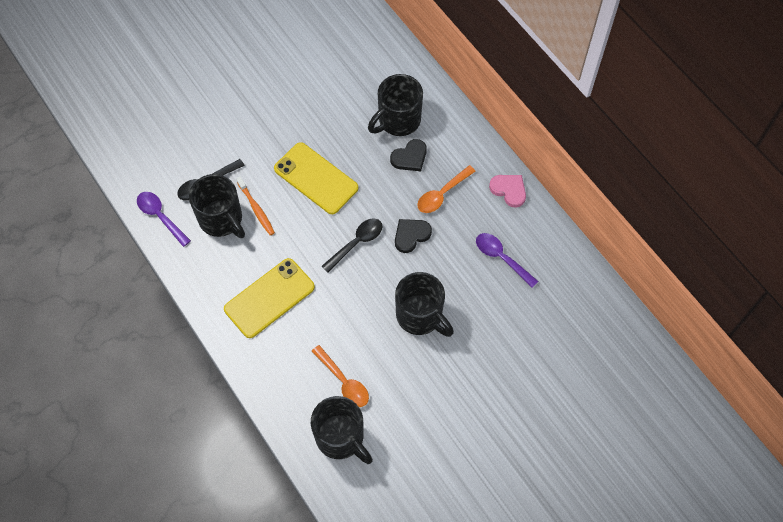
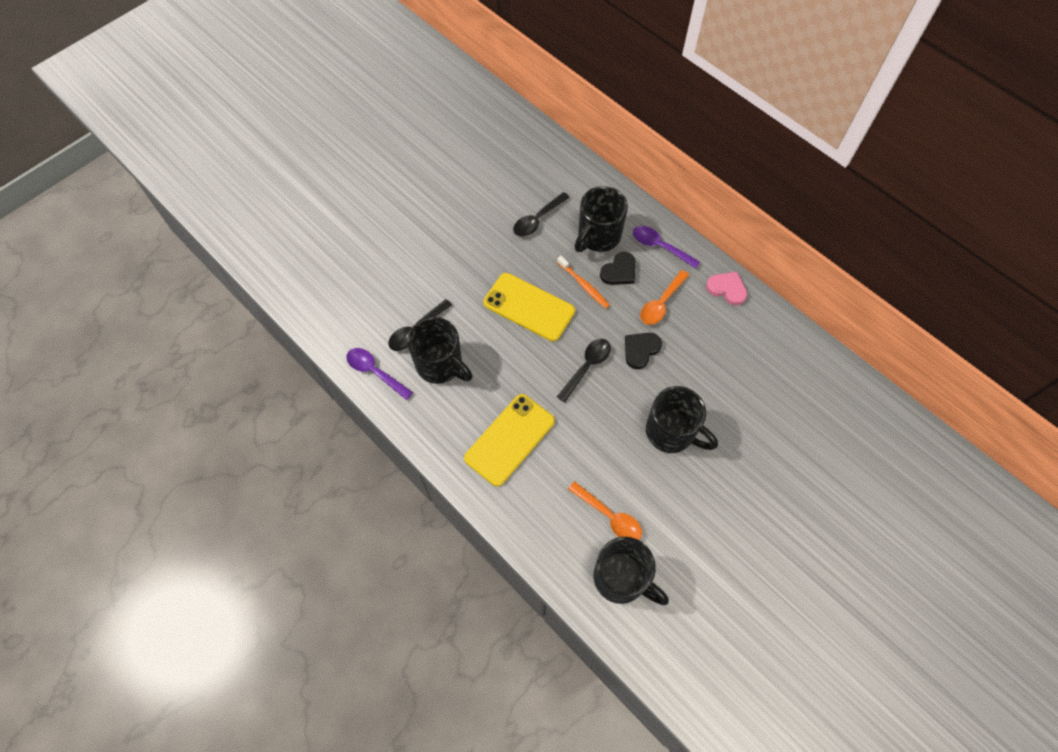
camera: 10 degrees left, 0 degrees up
orange toothbrush [236,177,275,235] -> orange toothbrush moved to [557,256,610,308]
purple spoon [476,233,538,288] -> purple spoon moved to [633,226,700,269]
none -> black spoon [513,192,570,237]

